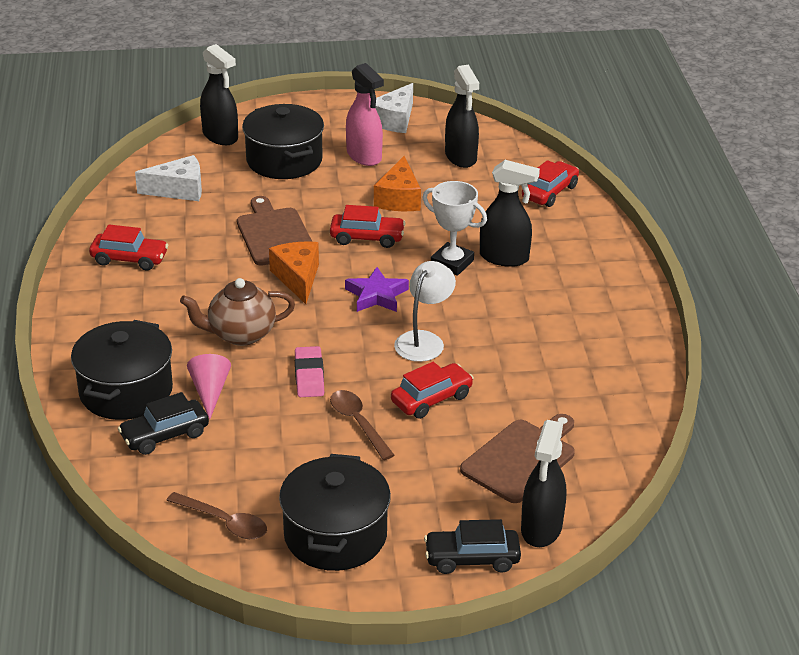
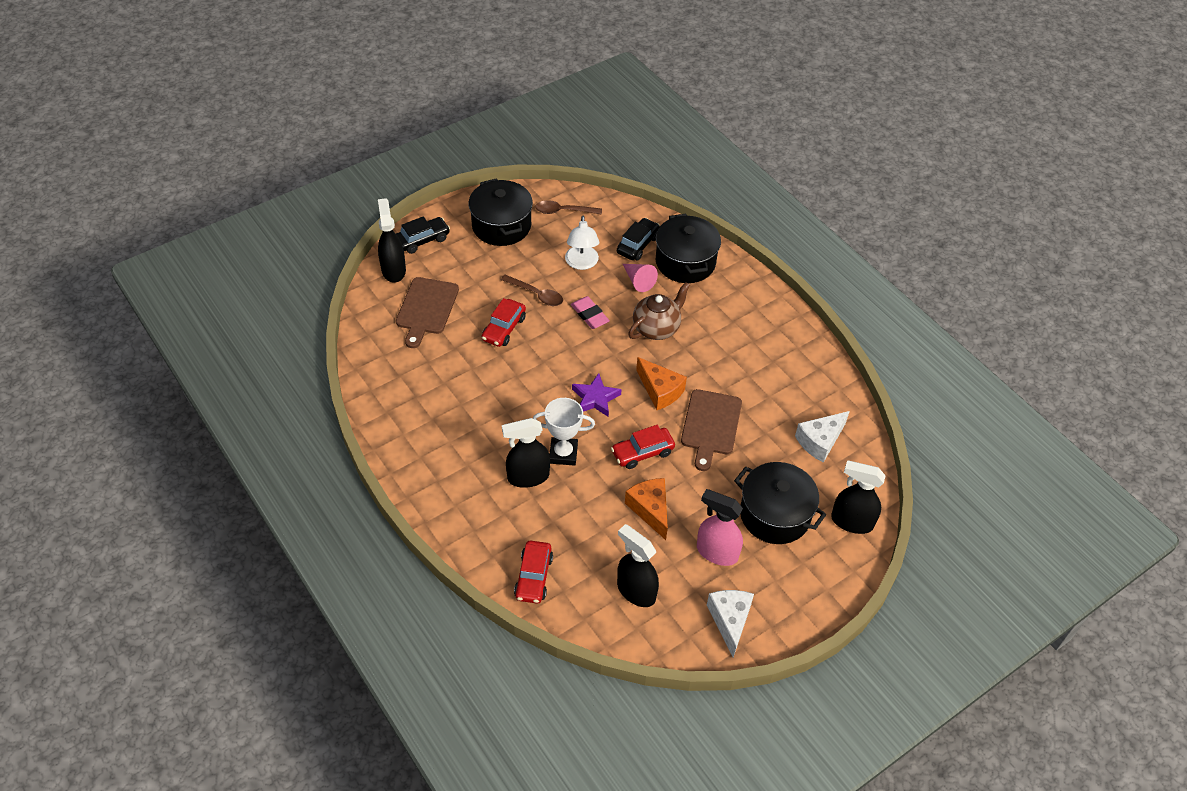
camera: 150 degrees right, 15 degrees up
red car [89,225,168,271] -> none
brown cutting board [237,196,312,266] -> brown cutting board turned 60 degrees clockwise [681,389,742,471]
white lamp [394,261,456,362] -> white lamp moved to [565,216,599,270]

